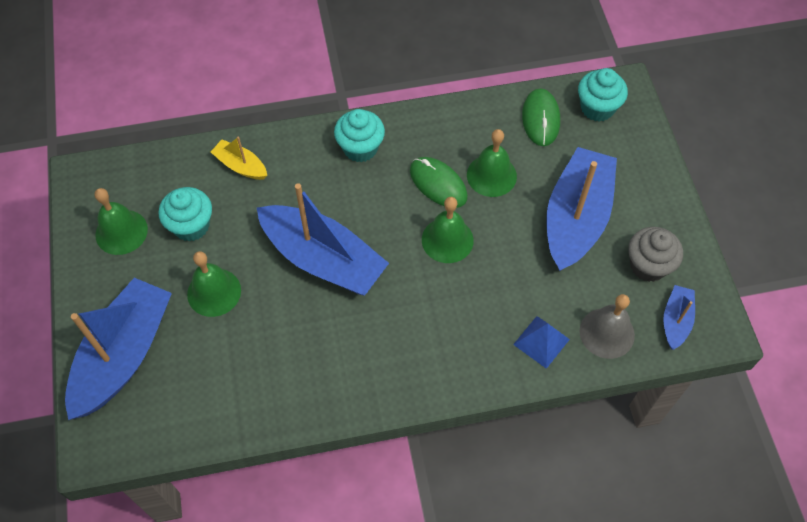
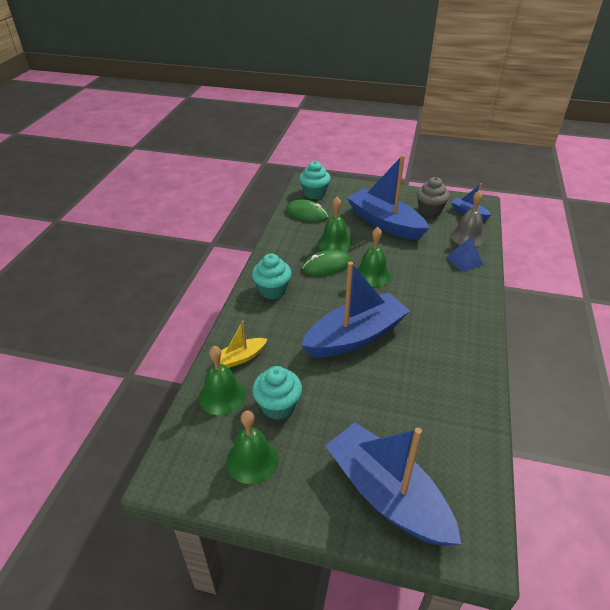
camera: 65 degrees left, 20 degrees down
green bell [187,251,241,317] -> green bell moved to [199,346,246,415]

